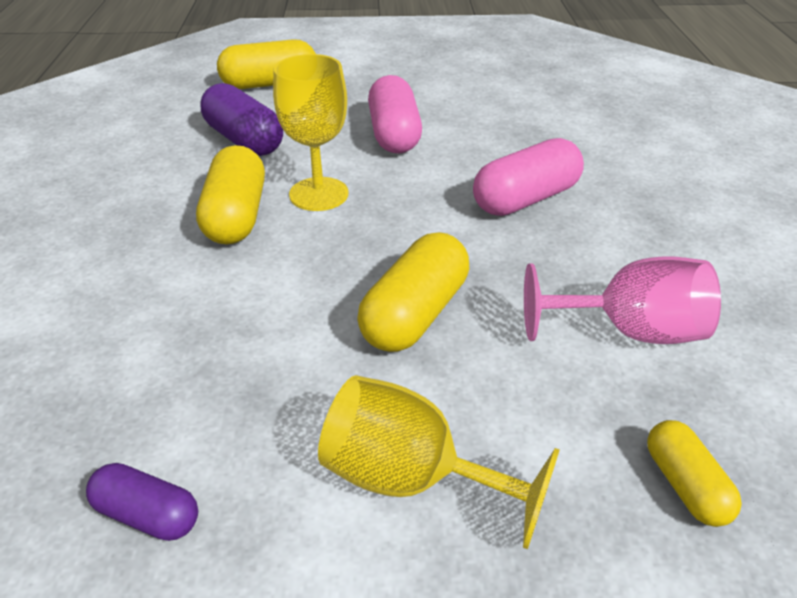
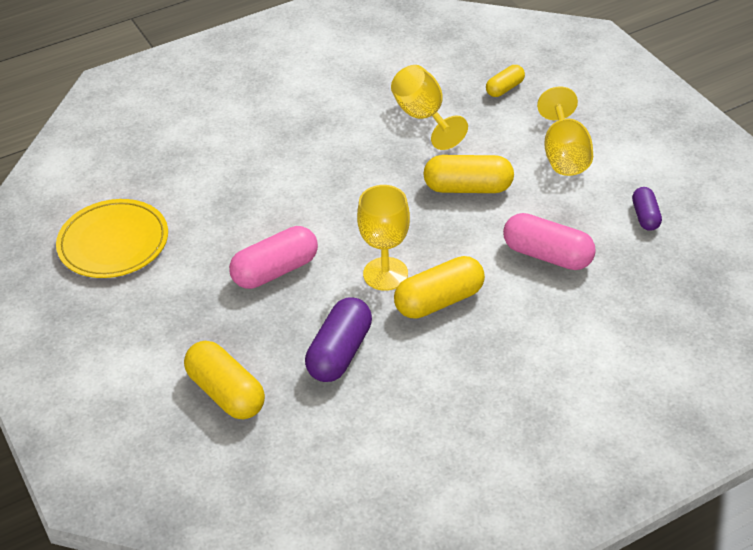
camera: 115 degrees left, 5 degrees up
pink capsule [473,138,584,216] -> pink capsule moved to [503,213,596,270]
pink goblet [524,257,721,344] -> yellow goblet [391,65,468,150]
none -> yellow plate [56,199,168,278]

